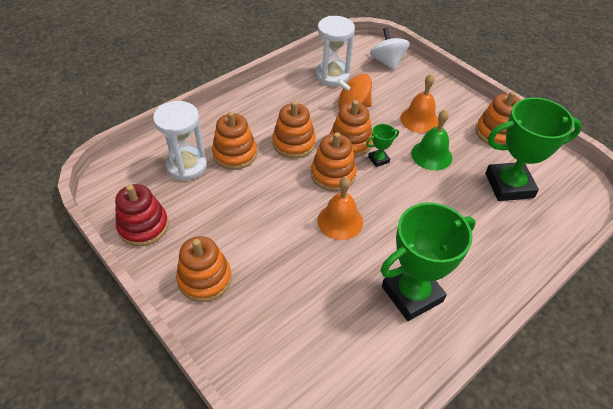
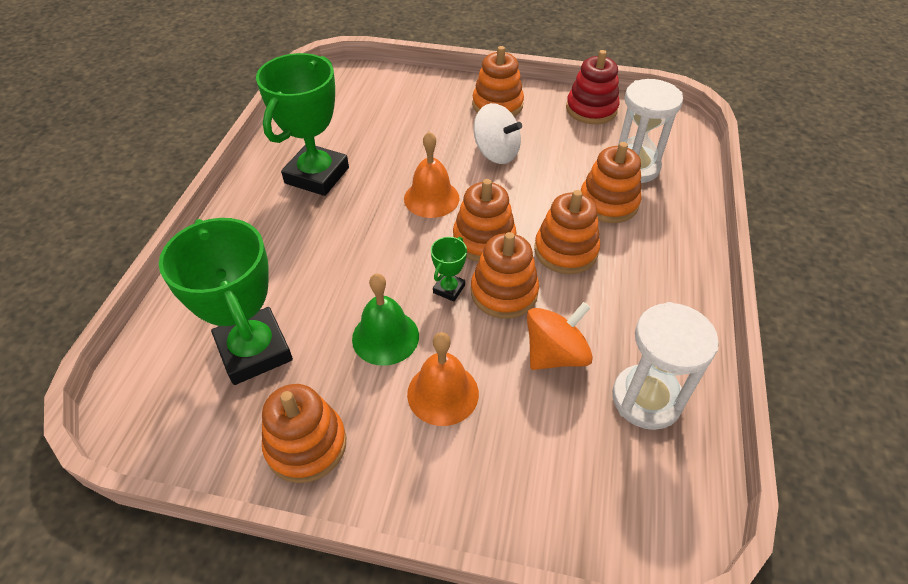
camera: 145 degrees right, 0 degrees up
white spinning top [370,27,410,71] -> white spinning top moved to [473,103,522,164]
green trophy [485,97,582,201] -> green trophy turned 75 degrees counterclockwise [159,218,293,385]

